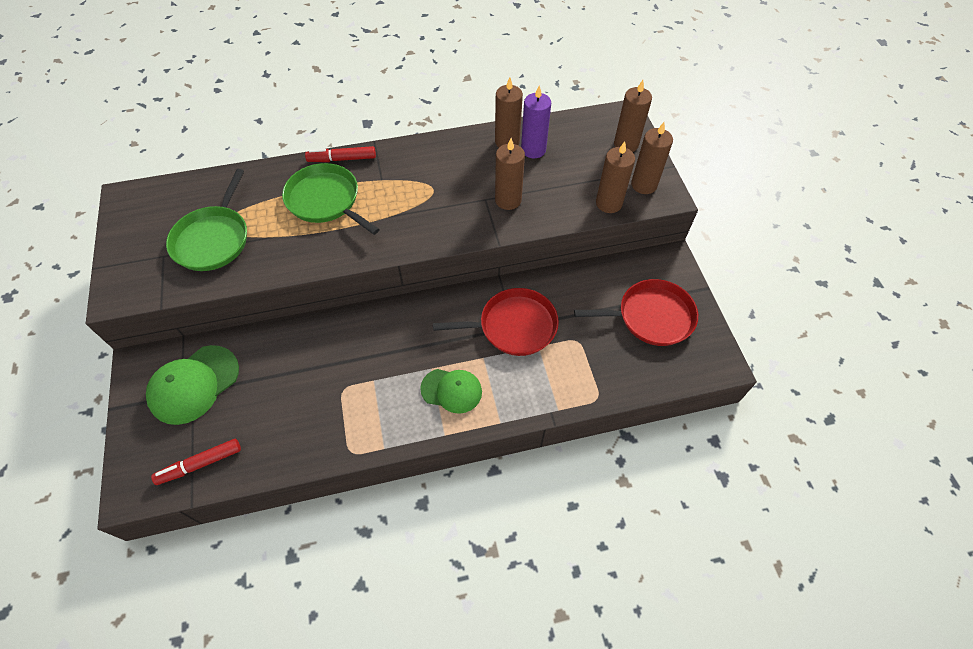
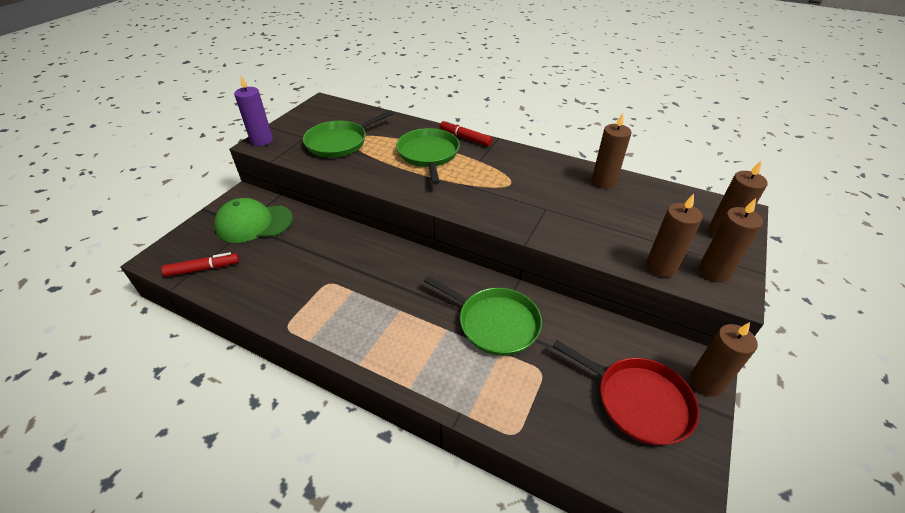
camera: 40 degrees right, 15 degrees down
red marker [151,439,241,485] -> red marker turned 150 degrees clockwise [161,252,239,277]
green cap [420,369,482,414] -> none
red pan [433,288,559,356] -> green pan [424,276,542,356]
brown candle [495,138,525,210] -> brown candle moved to [690,322,758,397]
purple candle [521,85,551,158] -> purple candle moved to [234,76,273,146]

